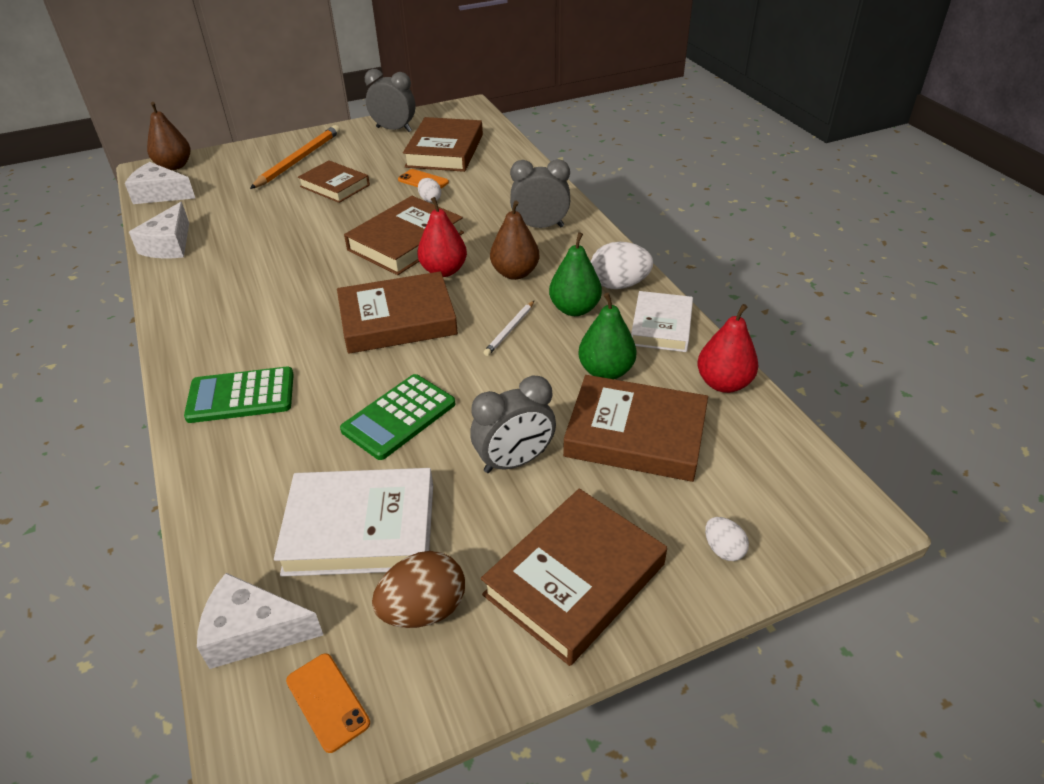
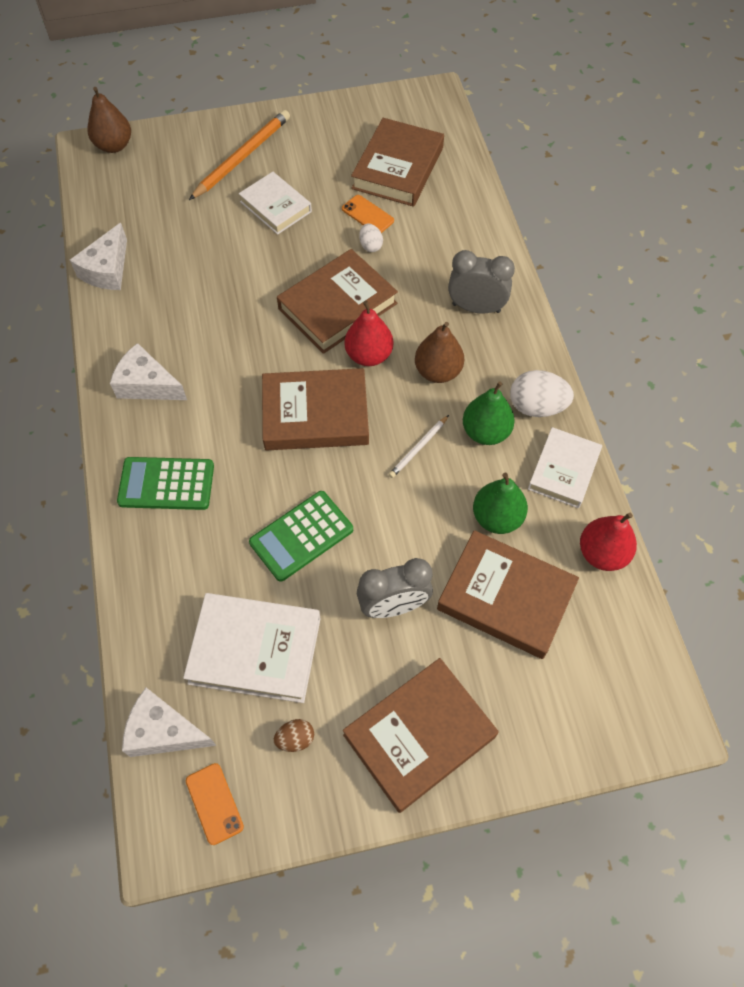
camera: 10 degrees right, 20 degrees up
white cheese [125,162,195,204] -> white cheese moved to [110,343,187,400]
brown book [298,160,370,203] -> white book [239,172,312,235]
grey clock [365,69,415,132] -> none
brown egg [372,551,465,628] -> brown egg [274,719,314,752], size x0.55
white egg [705,517,749,561] -> none

